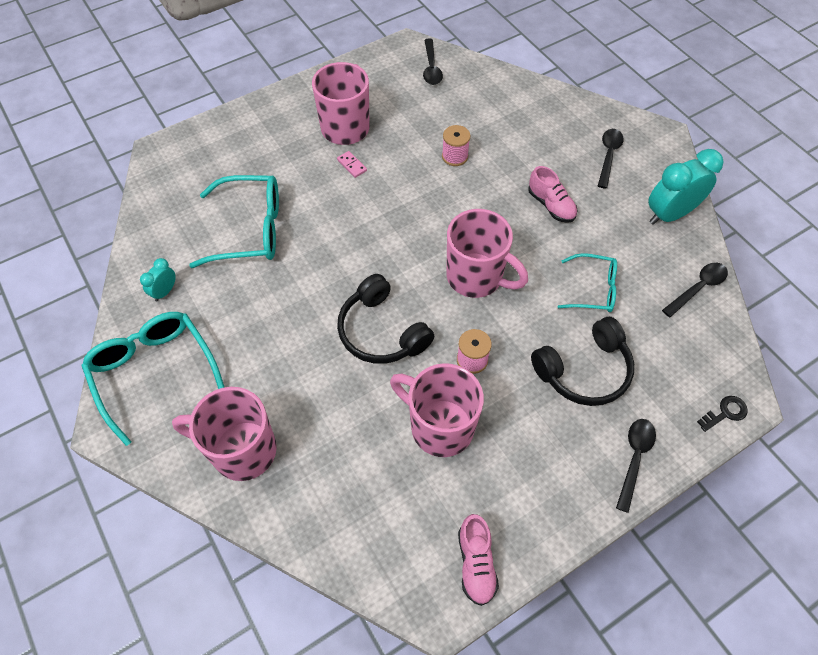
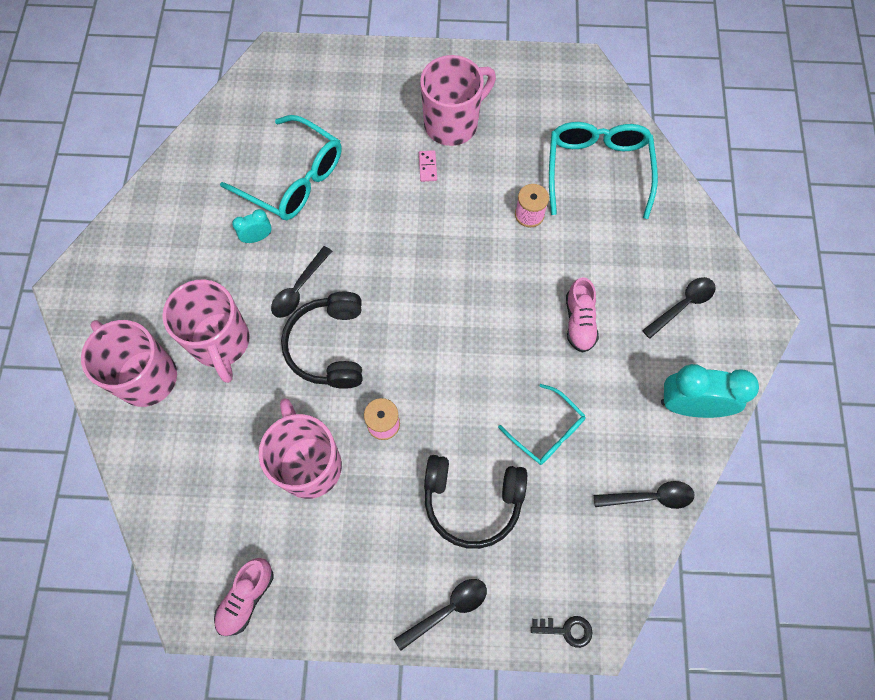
camera: 35 degrees right, 10 degrees up
turquoise glasses [81,312,224,446] -> turquoise glasses moved to [549,122,658,219]
turquoise clock [140,258,176,302] -> turquoise clock moved to [232,209,272,243]
black spoon [423,39,443,85] -> black spoon moved to [271,246,332,318]
pink mug [446,209,528,298] -> pink mug moved to [162,279,250,383]

